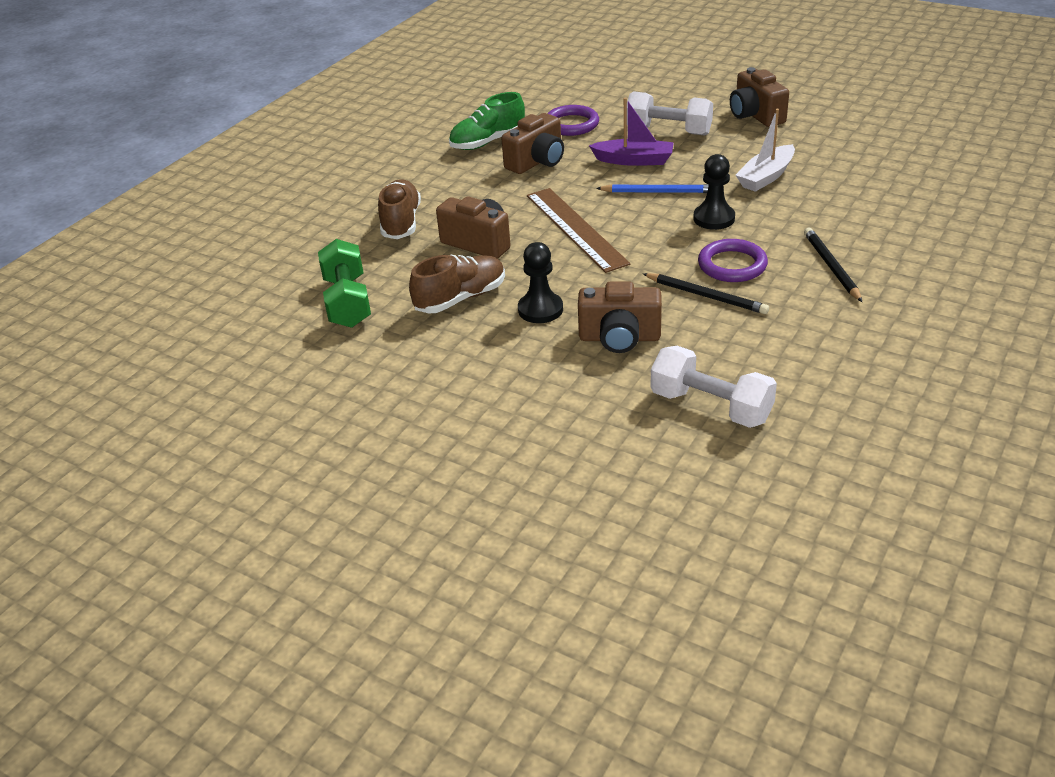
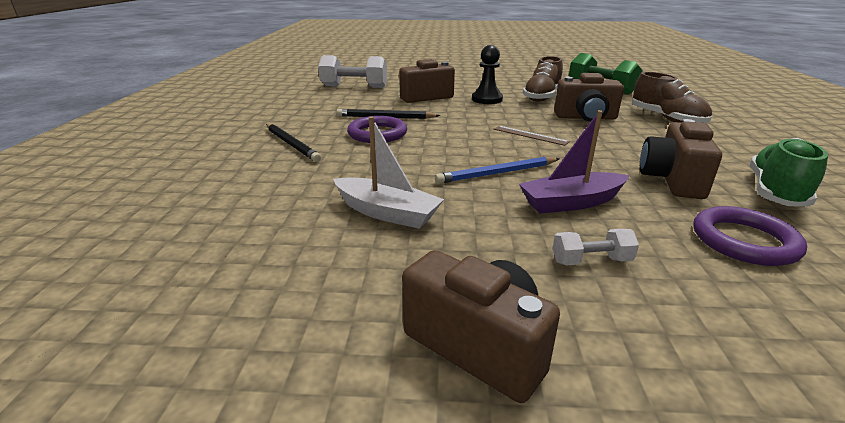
camera: 150 degrees right, 10 degrees down
brown ruler [527,188,630,273] -> brown ruler [494,126,570,146], size x0.49
white dumbbell [627,91,713,136] -> white dumbbell [553,229,639,265], size x0.51
black pawn [693,154,735,230] -> none
white boat [736,109,795,192] -> white boat turned 105 degrees clockwise [333,116,444,229]

